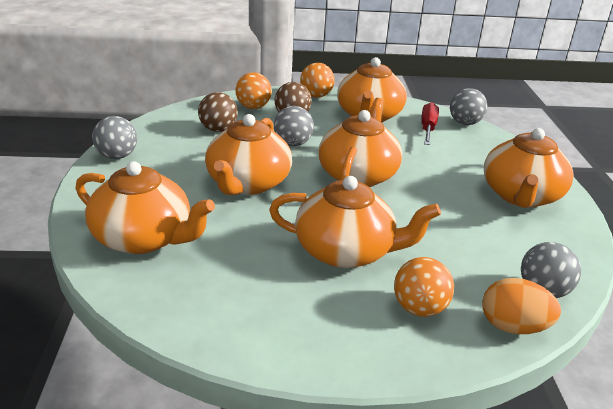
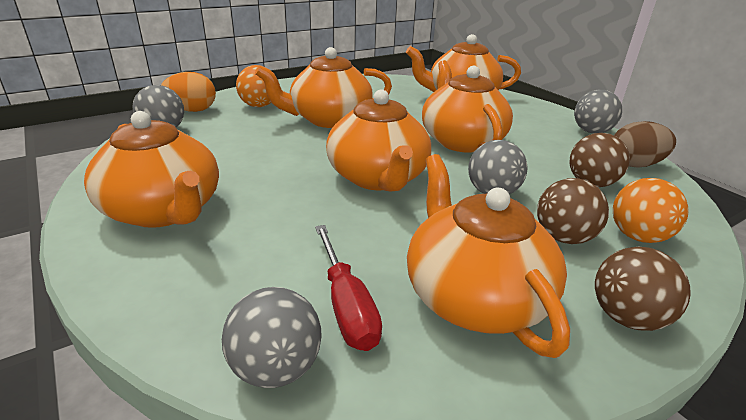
camera: 150 degrees right, 0 degrees up
orange ball [300,63,335,98] -> brown ball [595,247,691,331]
orange teapot [484,128,574,208] -> orange teapot turned 150 degrees clockwise [84,111,219,228]
none -> brown egg [614,121,676,168]

